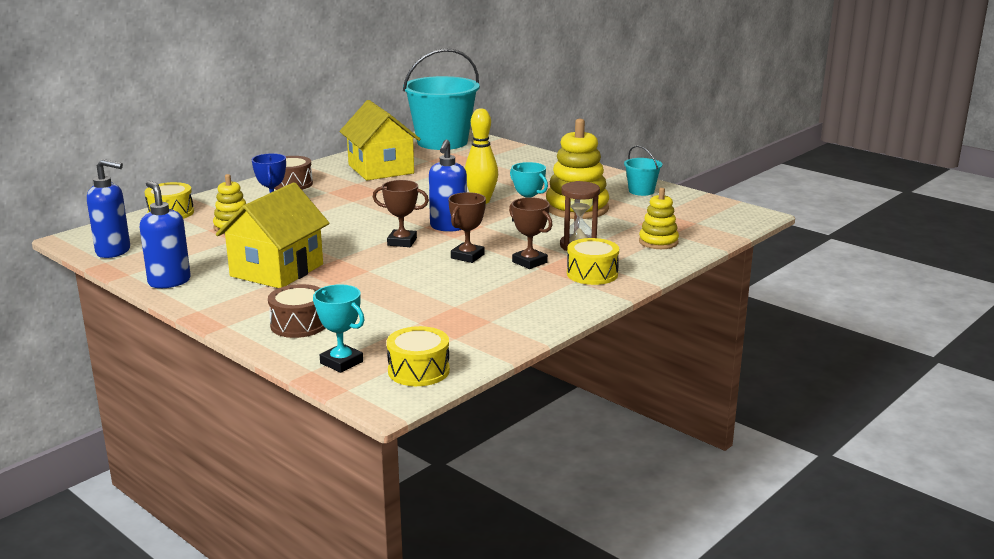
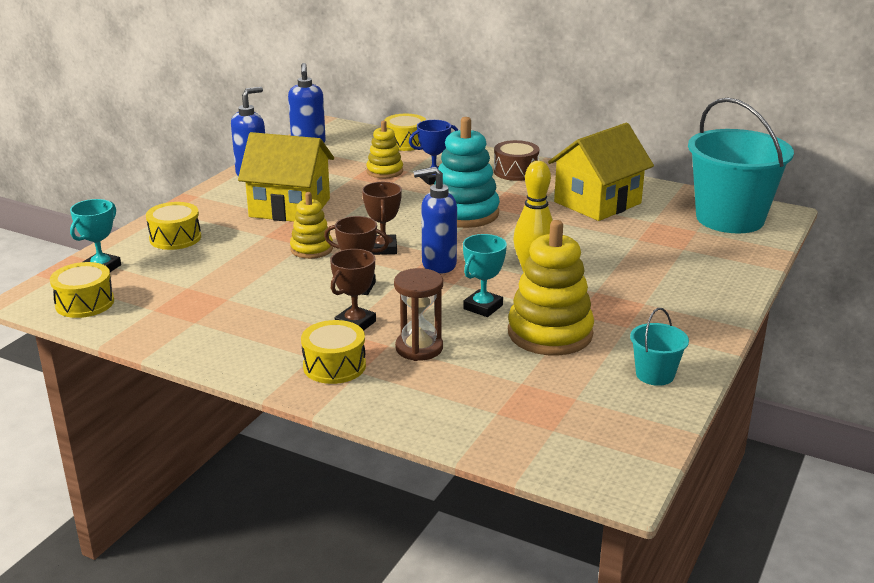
camera: 75 degrees right, 5 degrees up
brown drum [268,284,325,338] -> yellow drum [146,202,201,250]
yellow stacking toy [639,188,679,249] -> yellow stacking toy moved to [290,192,333,259]
none -> turquoise stacking toy [434,117,500,228]

